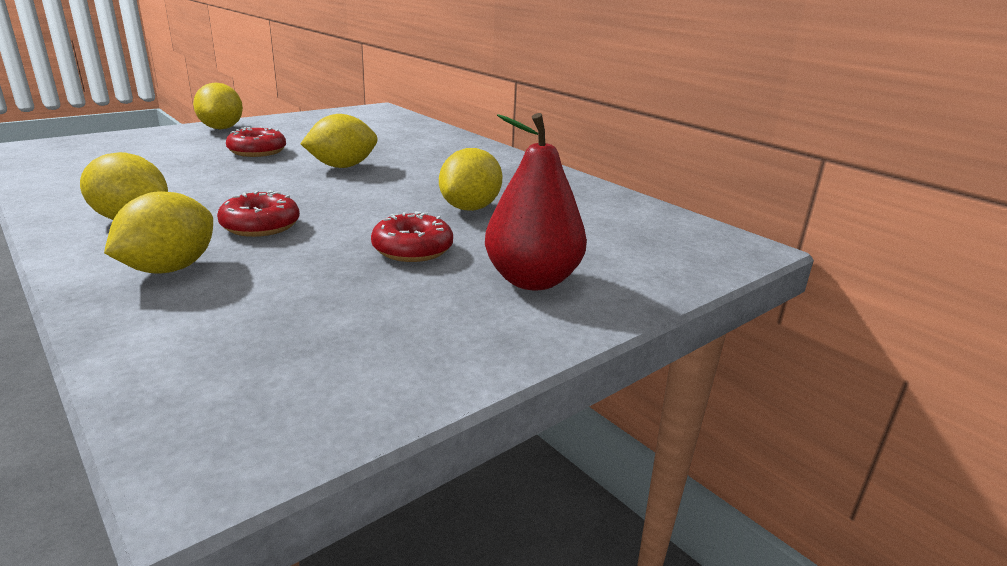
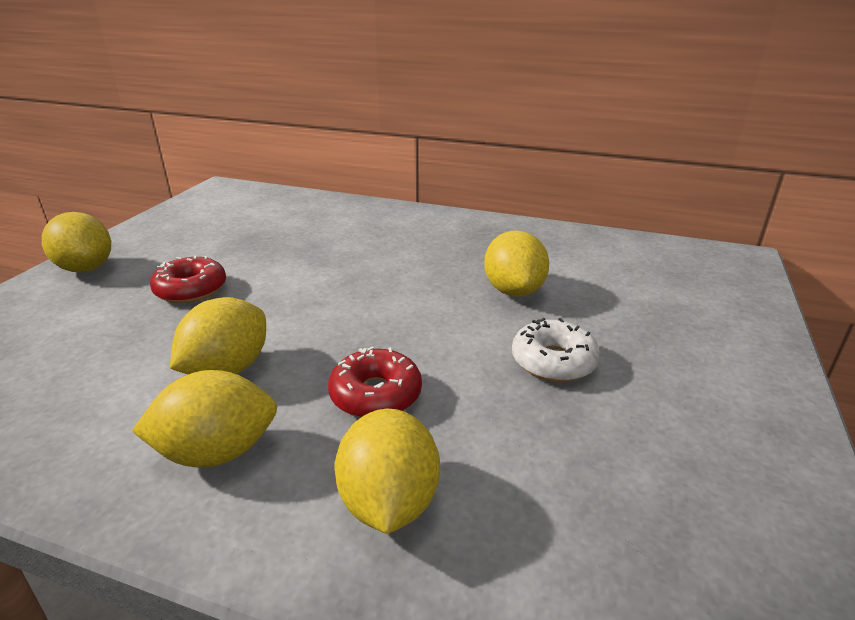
camera: 30 degrees left, 5 degrees up
yellow lemon [300,114,378,168] -> yellow lemon moved to [170,297,266,374]
red donut [371,211,453,262] -> white donut [512,318,600,382]
red pear [485,113,587,290] -> none

